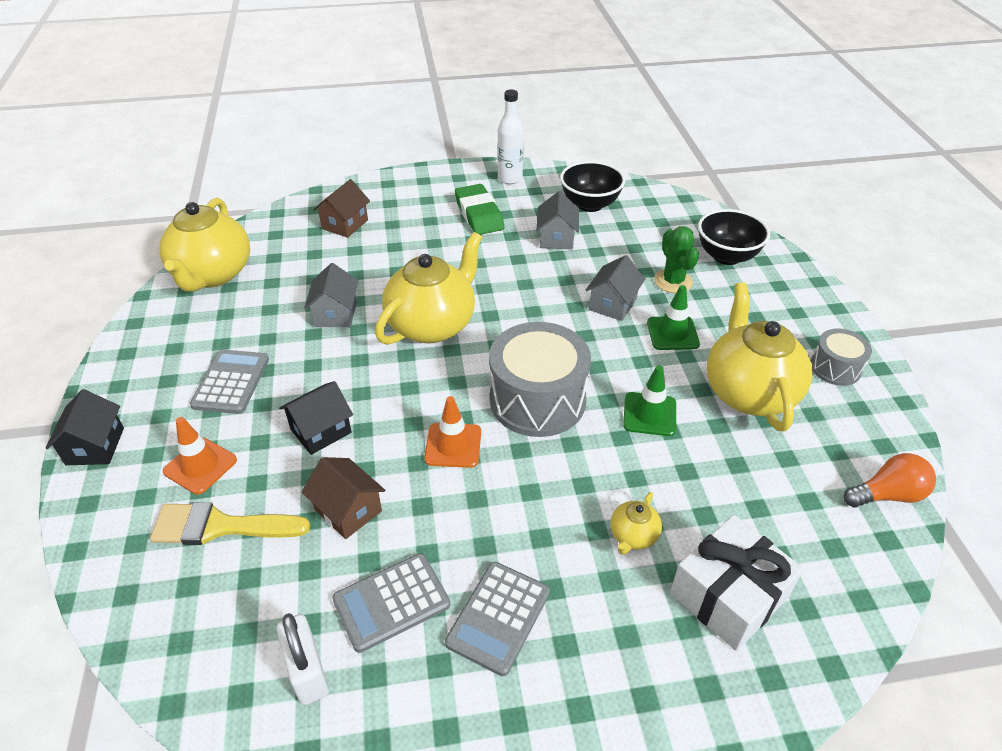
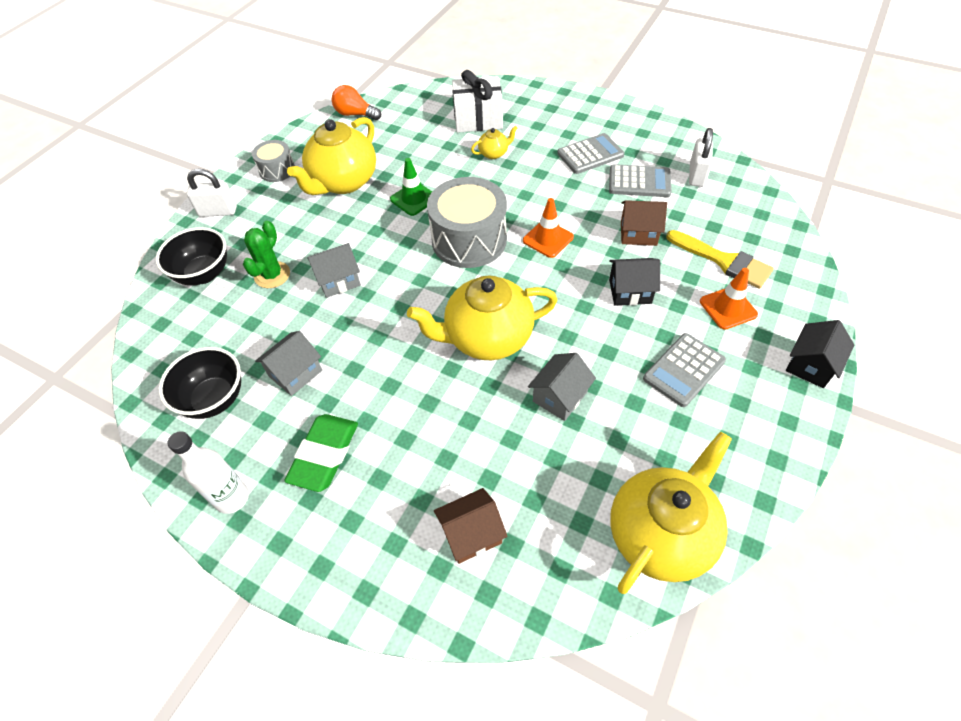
camera: 140 degrees left, 10 degrees up
brown house [302,457,385,539] -> brown house turned 75 degrees counterclockwise [621,200,667,246]
green traffic cone [647,285,700,350] -> none
none -> white padlock [187,169,237,217]

